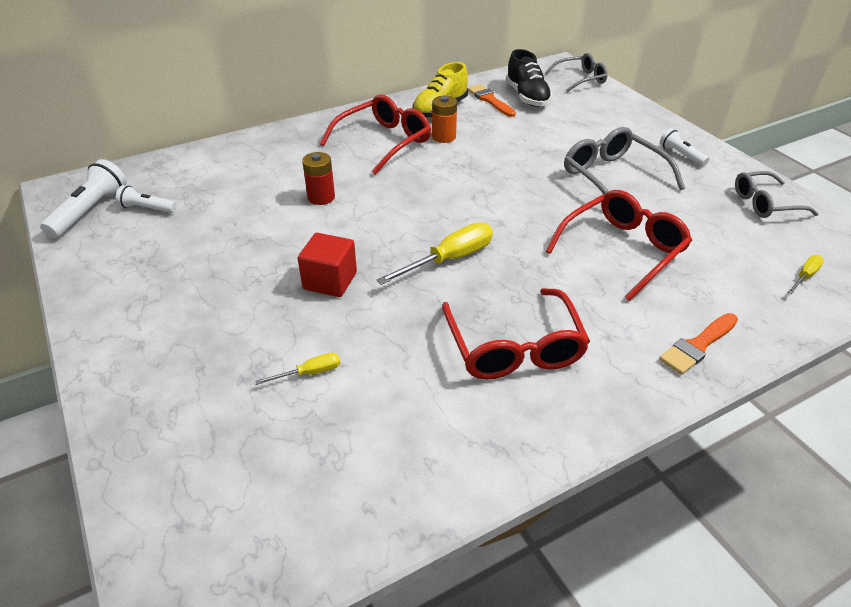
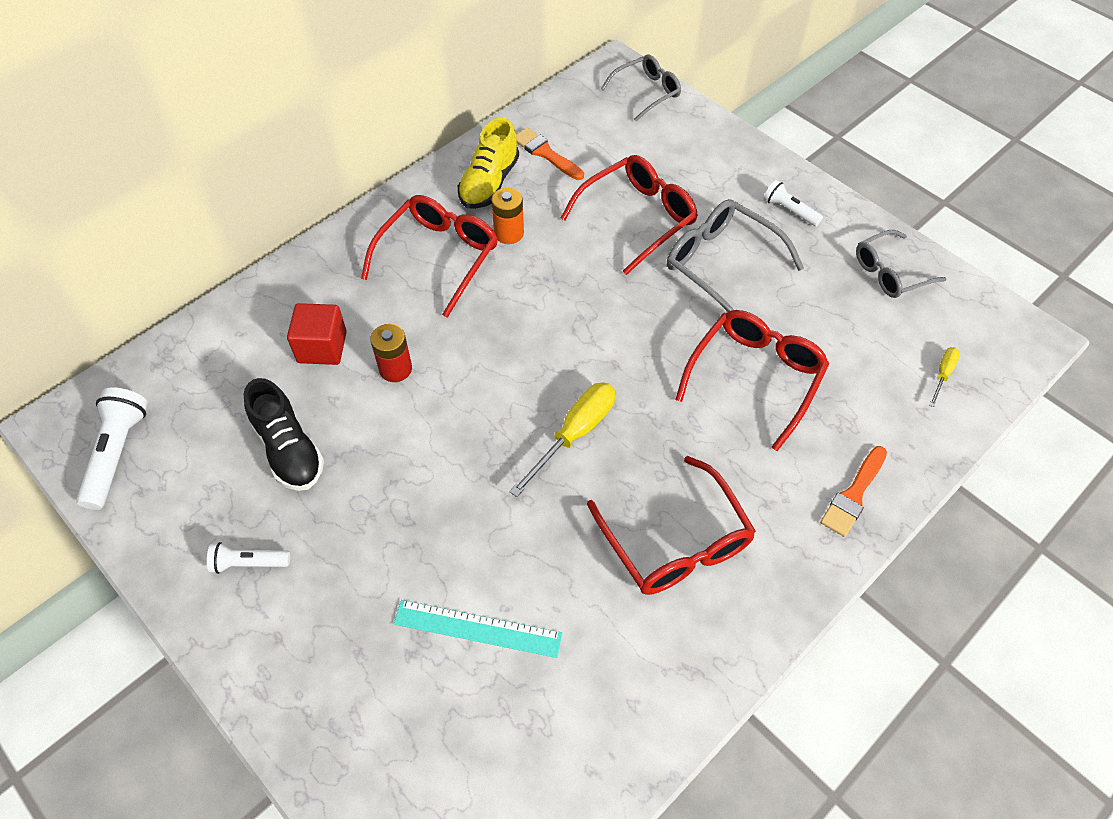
camera: 15 degrees left, 15 degrees up
white flashlight [116,185,177,213] -> white flashlight moved to [207,542,290,574]
yellow screwdriver [255,353,340,385] -> turquoise ruler [394,600,562,658]
red cube [298,233,357,297] -> red cube moved to [287,303,347,365]
black shoe [506,49,552,107] -> black shoe moved to [244,378,324,491]
none -> red glasses [561,155,698,275]

